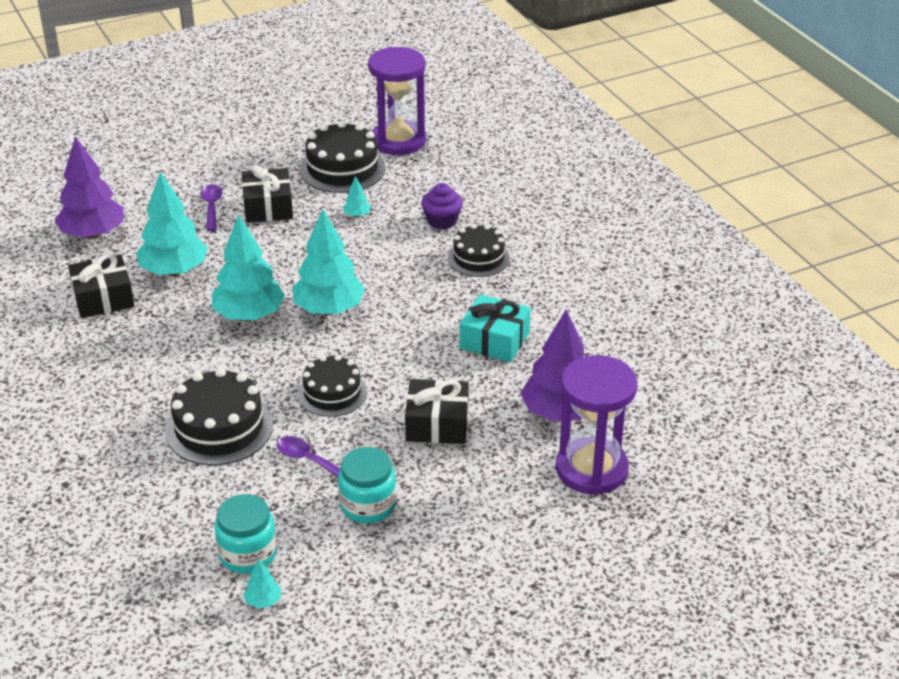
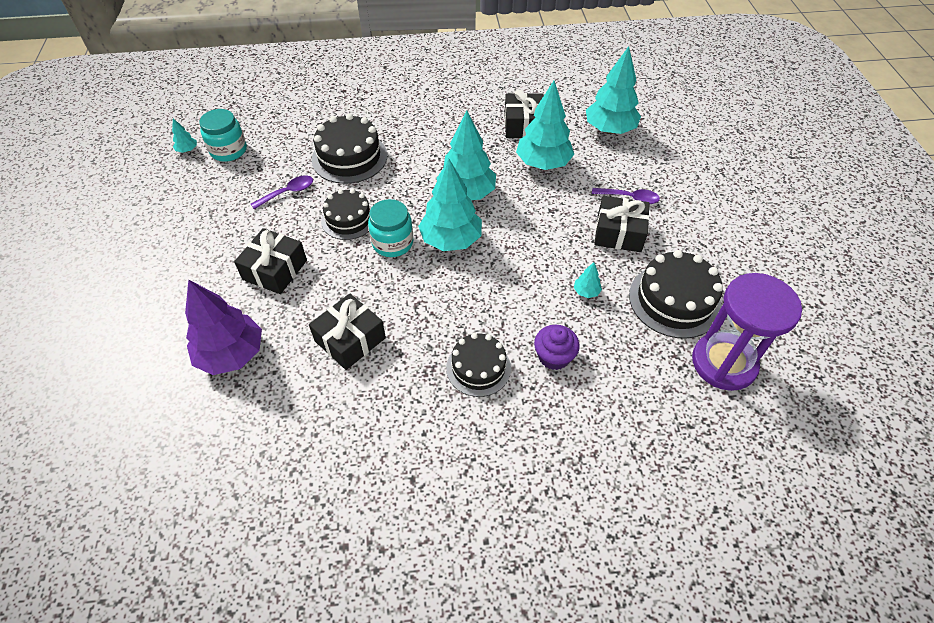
camera: 110 degrees right, 15 degrees up
purple tree [55,136,124,239] -> turquoise tree [586,46,641,134]
turquoise jar [338,447,396,523] -> turquoise jar moved to [368,199,413,257]
turquoise gift [459,294,531,362] -> black gift [309,293,386,370]
purple hourglass [556,355,637,495] -> none

